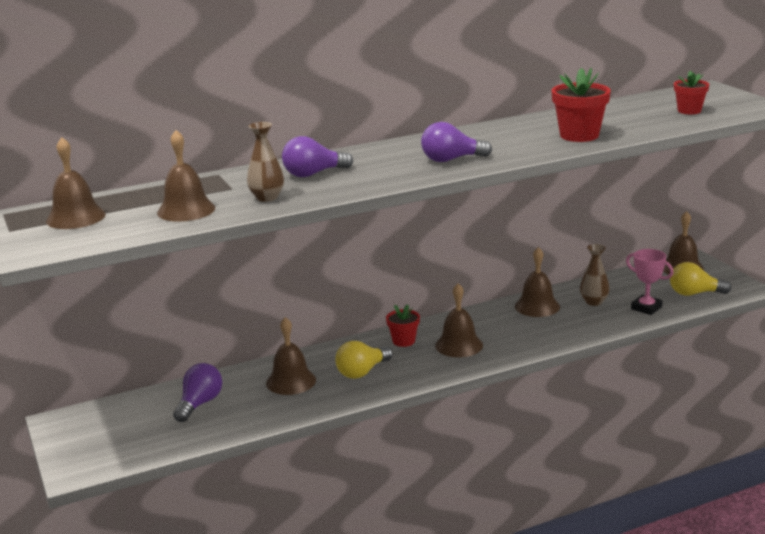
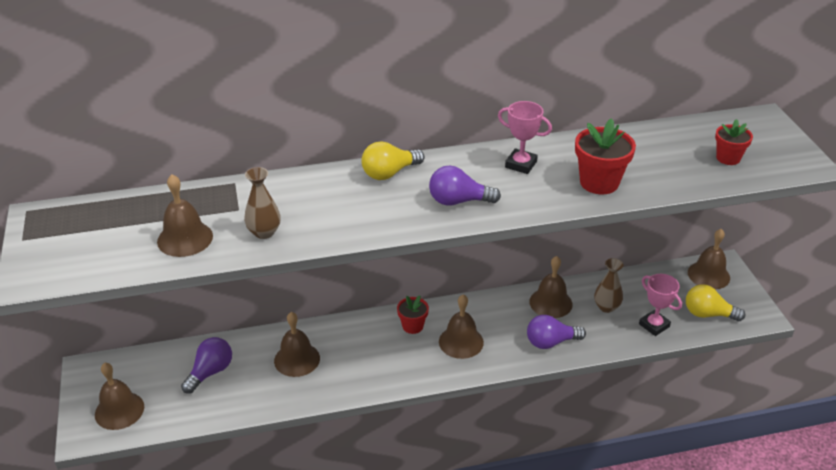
camera: 10 degrees right, 15 degrees up
brown bell [46,137,106,229] -> brown bell moved to [95,363,144,430]
purple light bulb [282,136,353,177] -> purple light bulb moved to [527,315,586,349]
yellow light bulb [335,341,392,379] -> yellow light bulb moved to [361,141,424,180]
none -> pink trophy [498,101,552,174]

